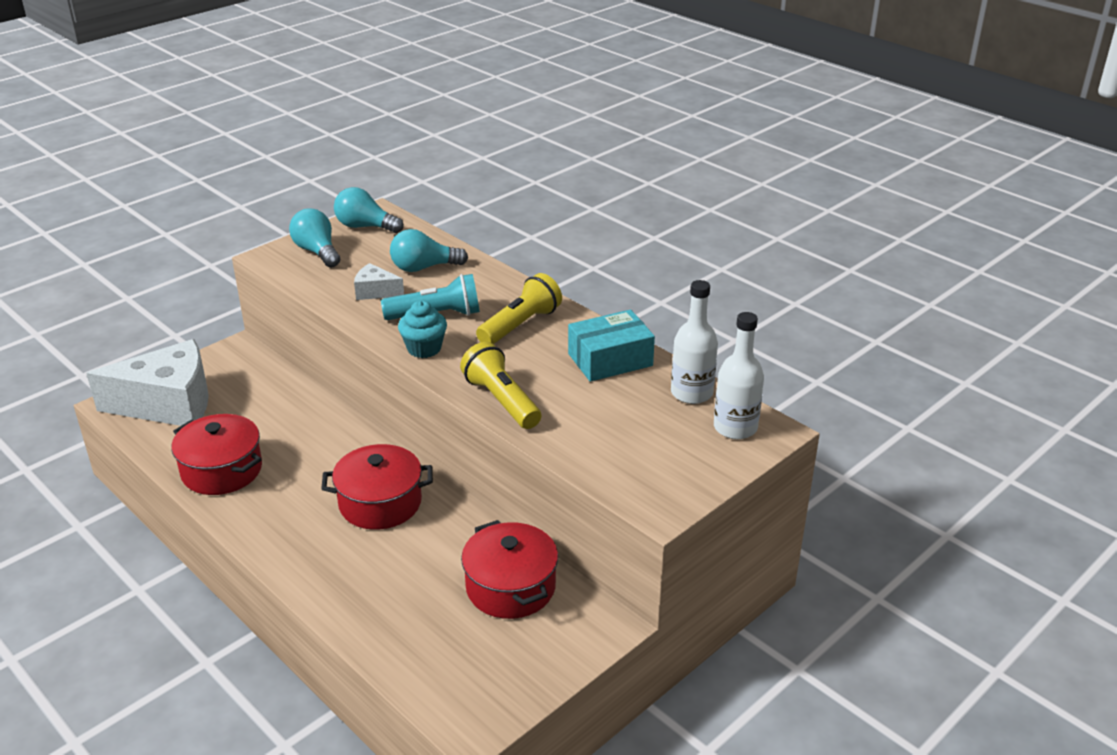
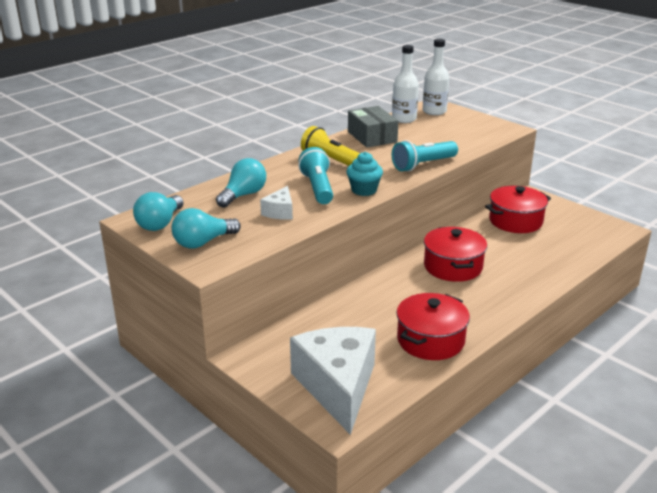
camera: 90 degrees left, 5 degrees down
turquoise light bulb [390,229,468,272] -> turquoise light bulb turned 135 degrees counterclockwise [216,158,266,208]
yellow flashlight [460,342,541,429] -> turquoise flashlight [392,140,458,172]
turquoise box [568,310,655,382] -> grey box [348,106,398,148]

